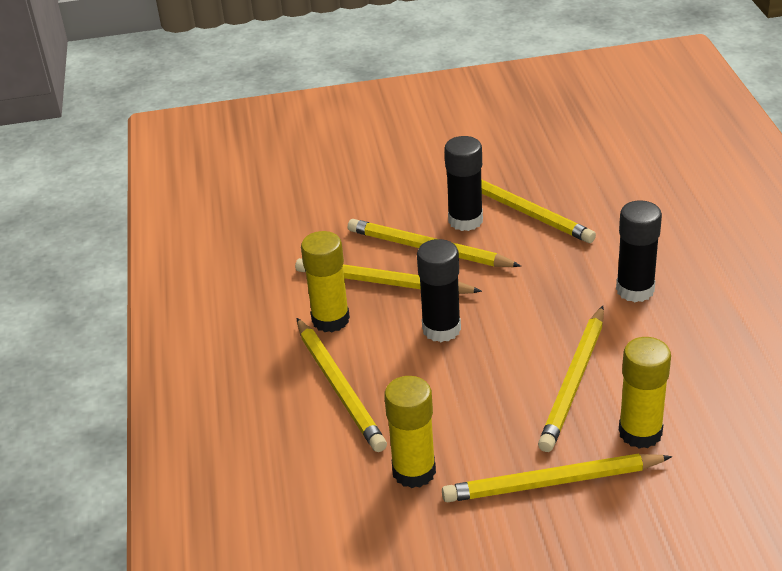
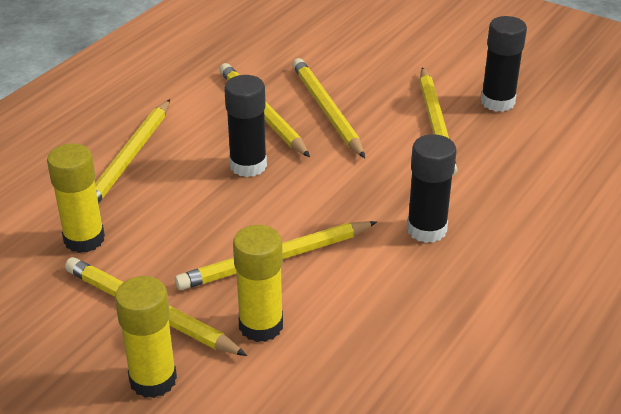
camera: 40 degrees right, 0 degrees up
yellow glue stick [301,231,350,332] -> yellow glue stick moved to [115,276,177,398]
black glue stick [444,136,483,231] -> black glue stick moved to [481,16,527,112]

